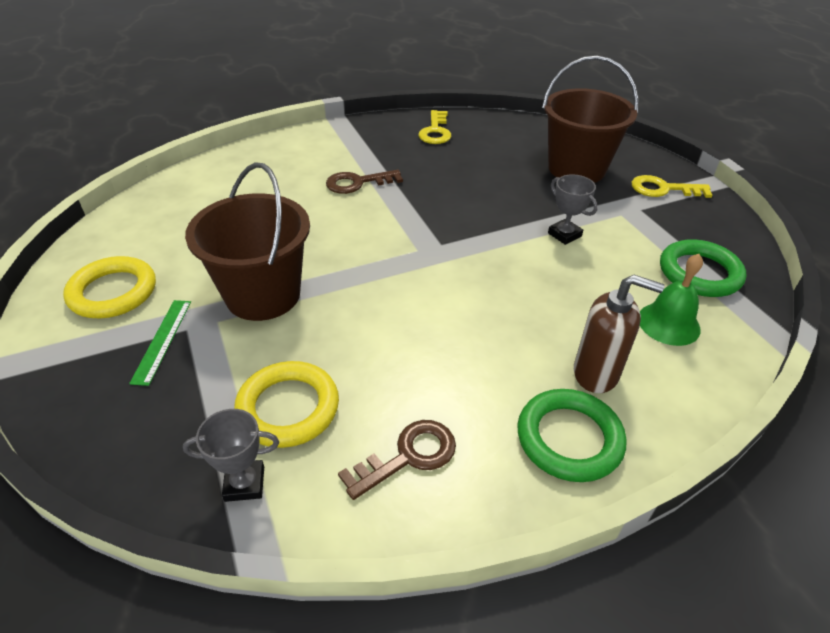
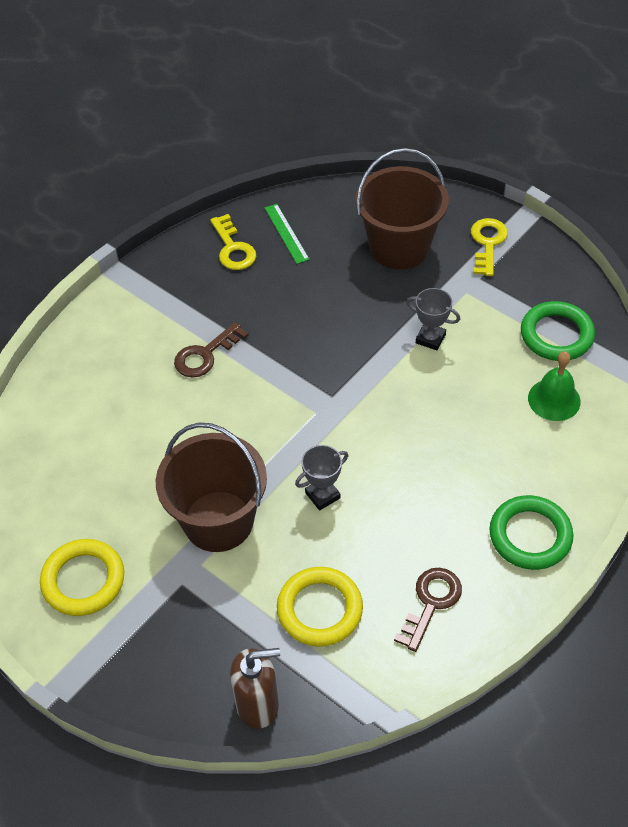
camera: 25 degrees left, 10 degrees up
green ruler [129,300,191,386] -> green ruler moved to [265,204,310,264]
grey trophy [183,409,279,502] -> grey trophy moved to [295,445,348,511]
brown soap dispenser [574,275,665,393] -> brown soap dispenser moved to [230,648,280,729]
yellow key [632,175,712,198] -> yellow key turned 120 degrees clockwise [471,218,508,276]

